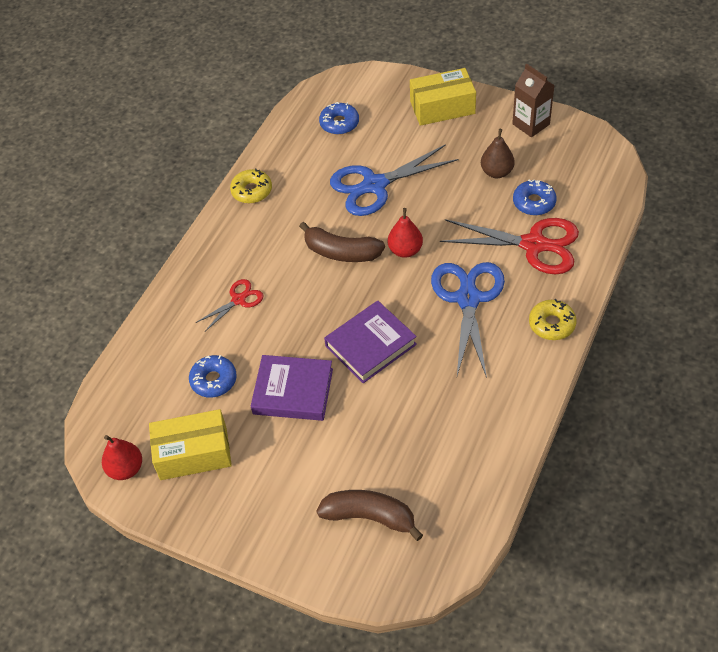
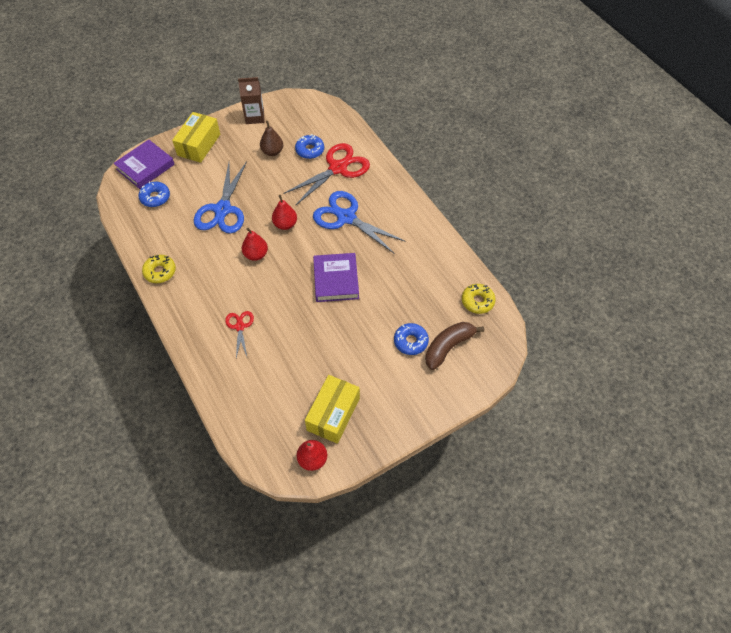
camera: 60 degrees left, 5 degrees up
blue donut [189,355,237,398] -> blue donut moved to [394,323,429,355]
purple book [251,355,333,421] -> purple book moved to [114,139,175,189]
brown banana [299,222,385,262] -> red pear [242,227,268,261]
yellow donut [529,299,577,340] -> yellow donut moved to [462,284,496,314]

